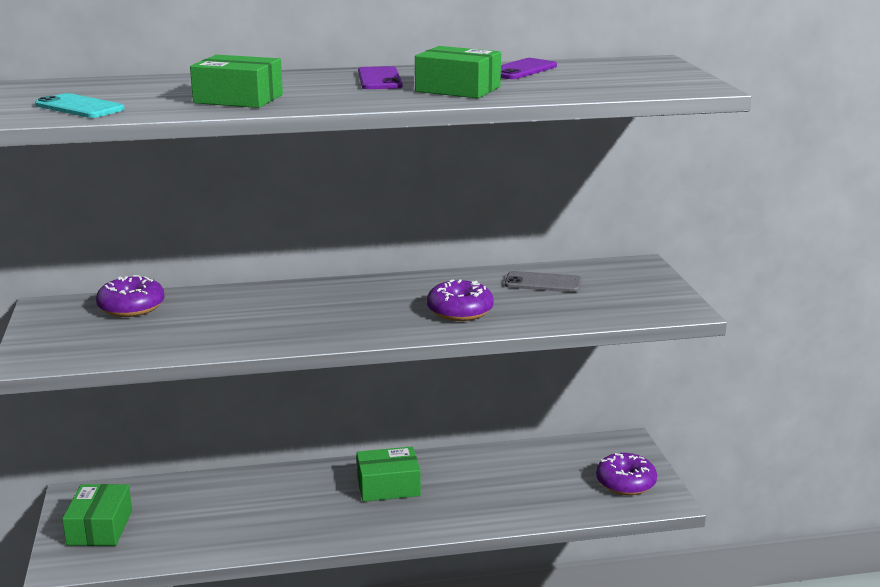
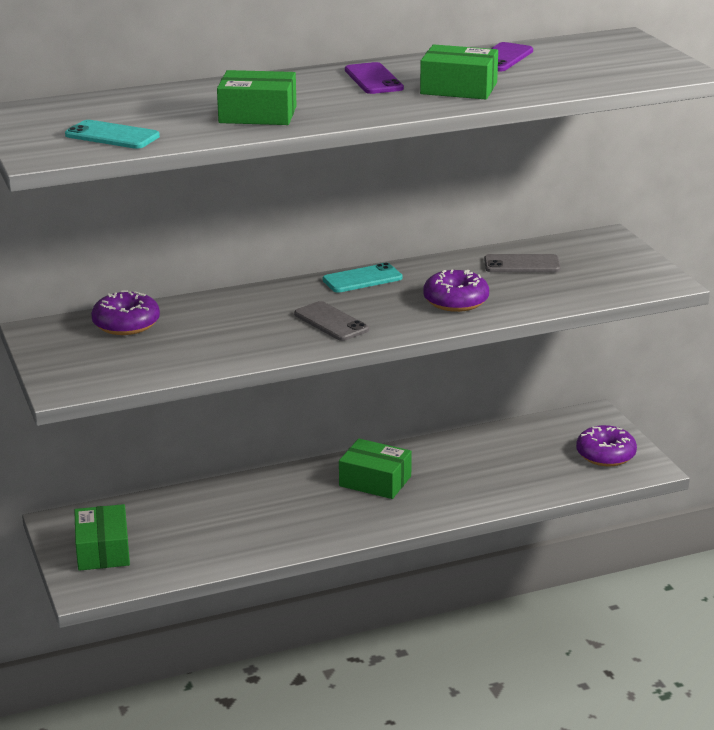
camera: 10 degrees left, 5 degrees up
green box [356,446,421,502] -> green box turned 45 degrees clockwise [339,439,412,499]
none -> grey phone [294,301,369,341]
none -> turquoise phone [323,263,403,293]

